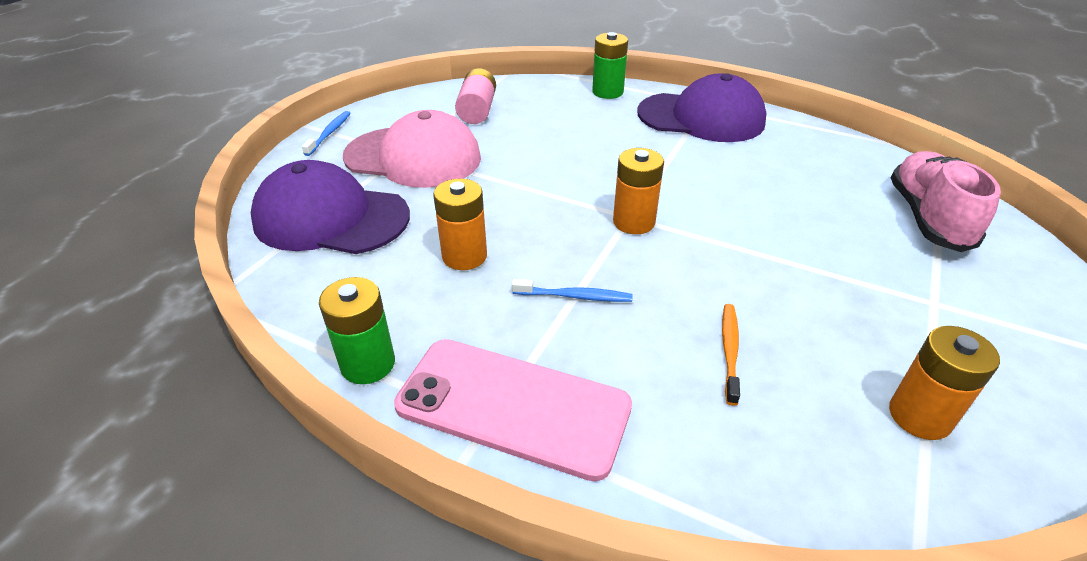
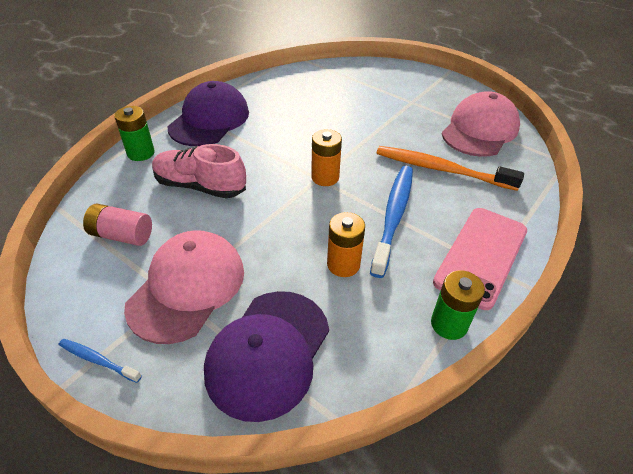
camera: 80 degrees left, 5 degrees up
blue toothbrush [512,279,633,302] -> blue toothbrush [370,166,413,278], size x2.10
orange toothbrush [722,304,740,406] -> orange toothbrush [377,146,524,191], size x2.10
orange battery [889,326,1000,440] -> pink cap [442,91,520,157]
pink shoe [891,151,1001,252] -> pink shoe moved to [152,144,246,198]

